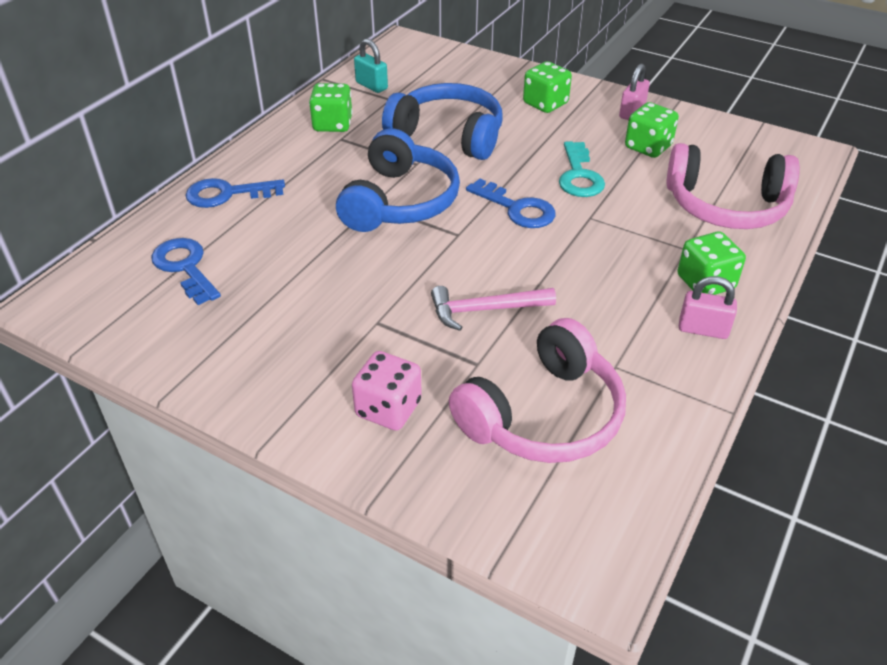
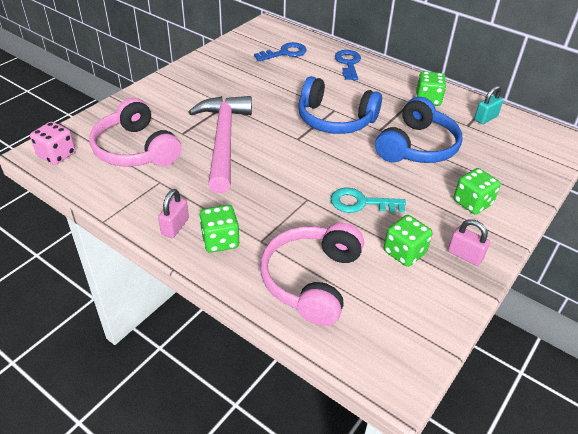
camera: 95 degrees right, 0 degrees up
pink dice [352,351,422,431] -> pink dice moved to [30,122,76,165]
pink hammer [431,286,556,331] -> pink hammer [189,96,252,193], size x1.91
blue key [466,179,556,228] -> none

